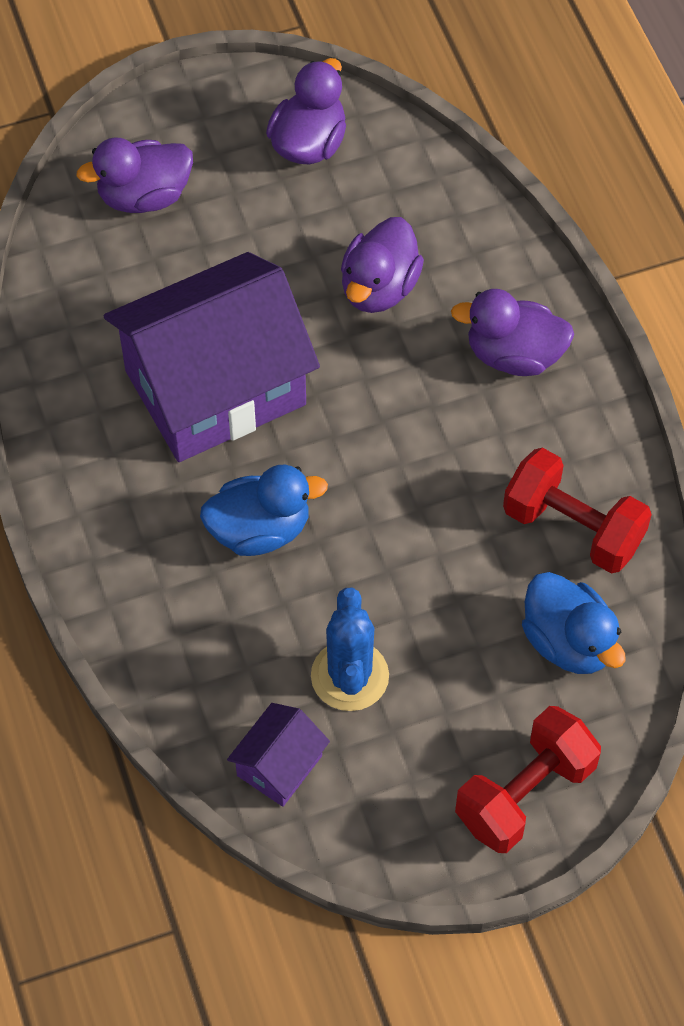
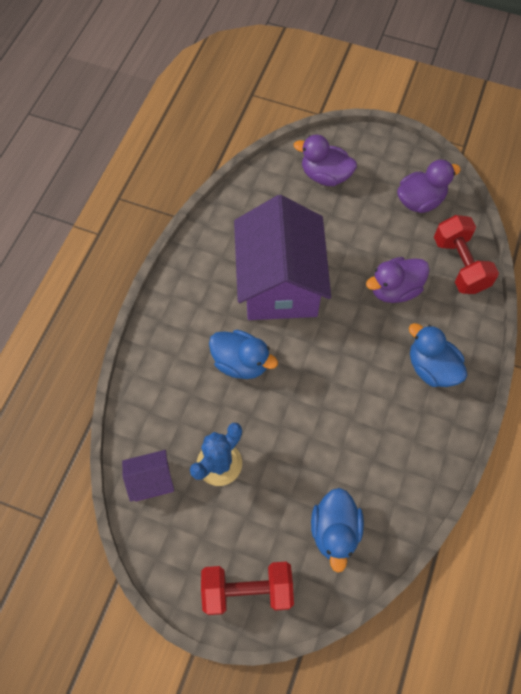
camera: 40 degrees right, 5 degrees up
purple house [104,252,320,462] -> purple house turned 75 degrees clockwise [234,195,331,320]
purple duck [451,289,574,376] -> blue duck [409,323,467,387]
red dumbbell [503,447,652,573] -> red dumbbell moved to [434,215,499,294]

